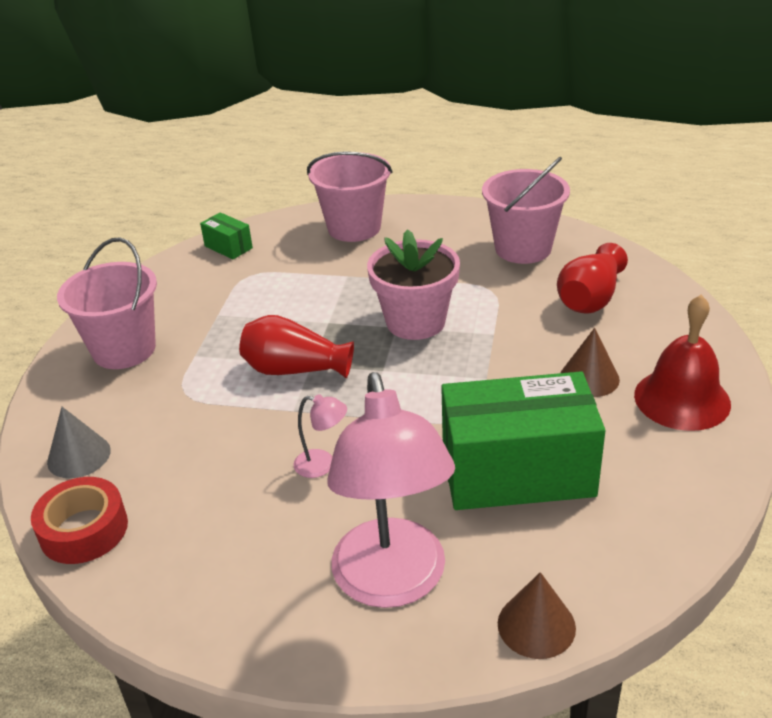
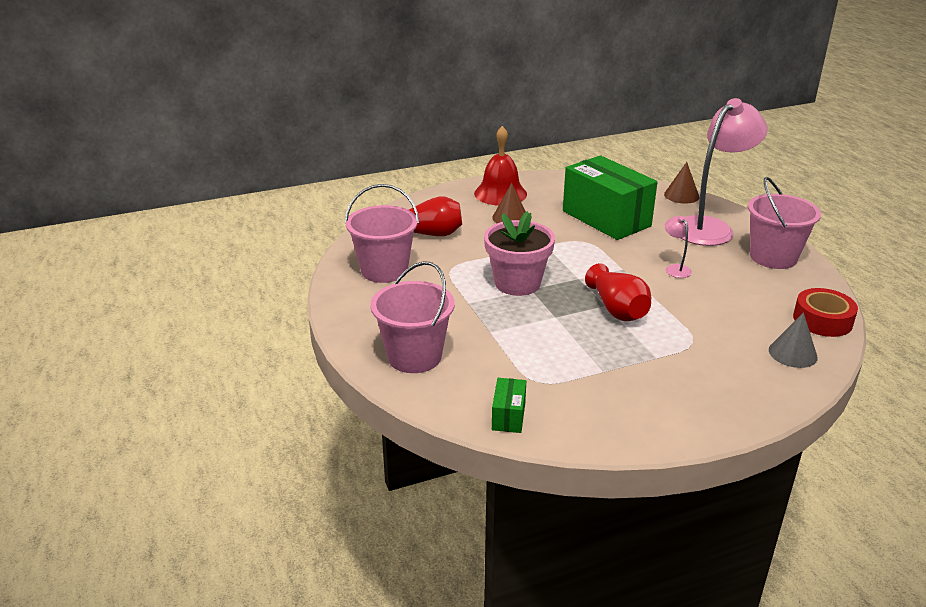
camera: 125 degrees left, 5 degrees down
pink bucket [57,237,157,369] -> pink bucket moved to [748,177,821,269]

